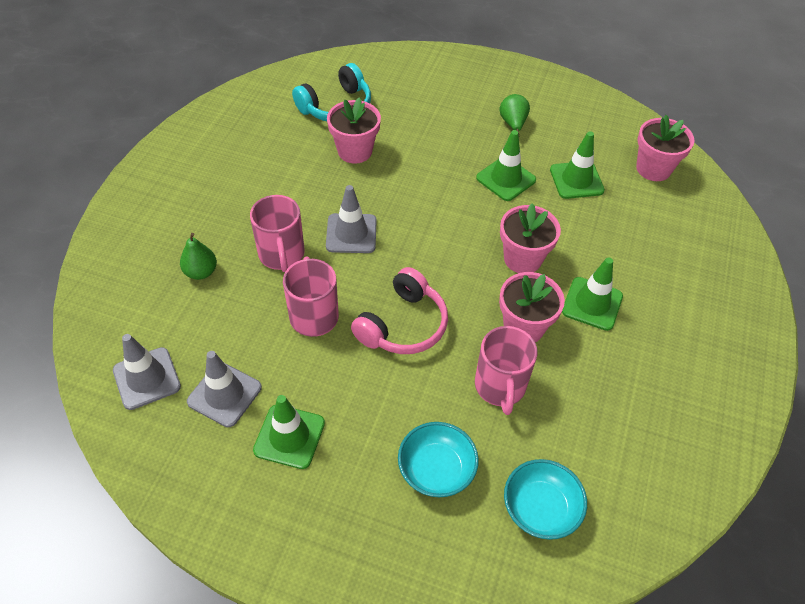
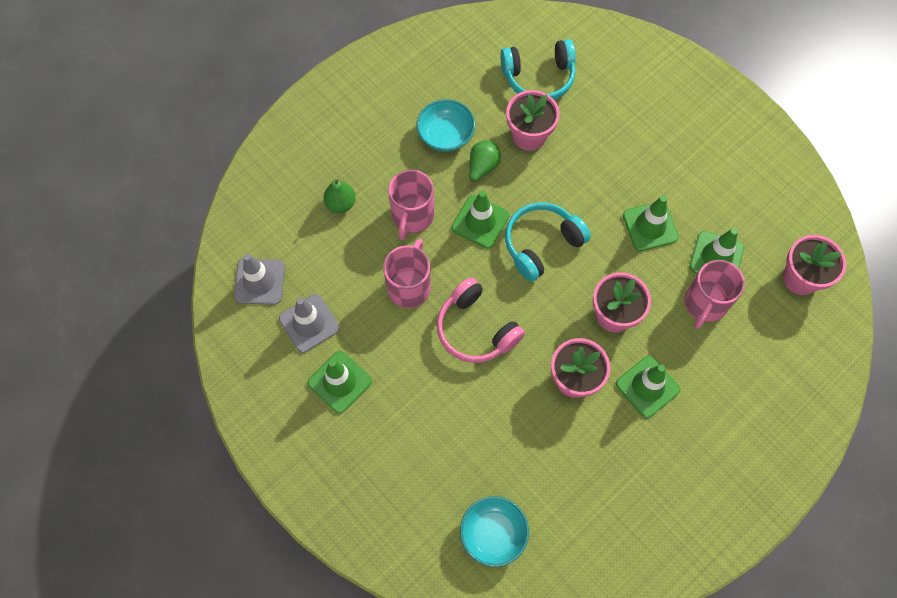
camera: 30 degrees right, 15 degrees up
grey traffic cone [326,185,377,253] -> green traffic cone [452,191,509,248]
pink headphones [351,267,448,354] -> pink headphones turned 75 degrees clockwise [437,277,525,363]
turquoise bowl [398,422,479,497] -> turquoise bowl moved to [417,99,475,152]
pink mug [475,326,537,415] -> pink mug moved to [685,260,745,329]
green pear [500,94,530,137] -> green pear moved to [467,140,501,188]
none -> turquoise headphones [505,202,591,282]

